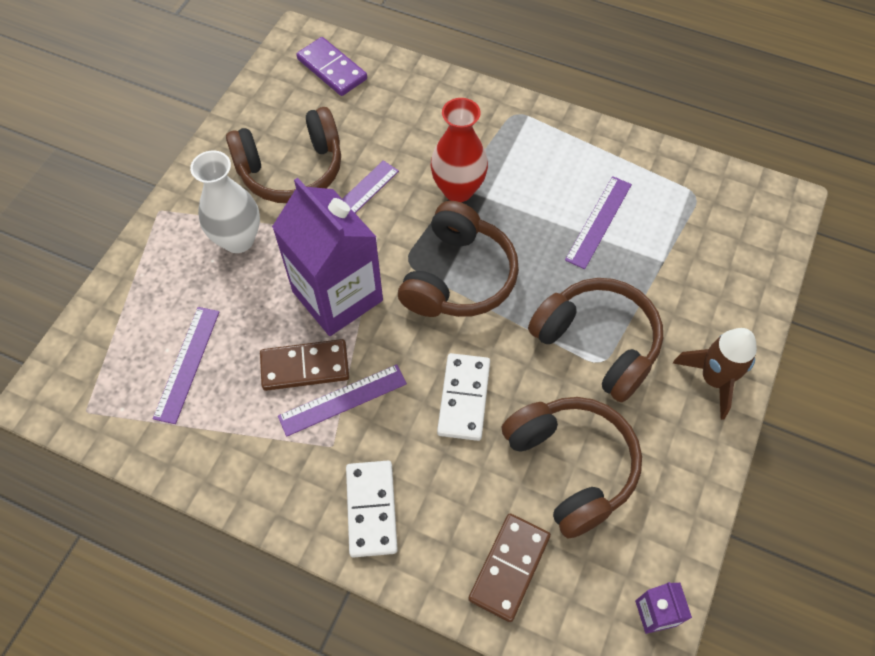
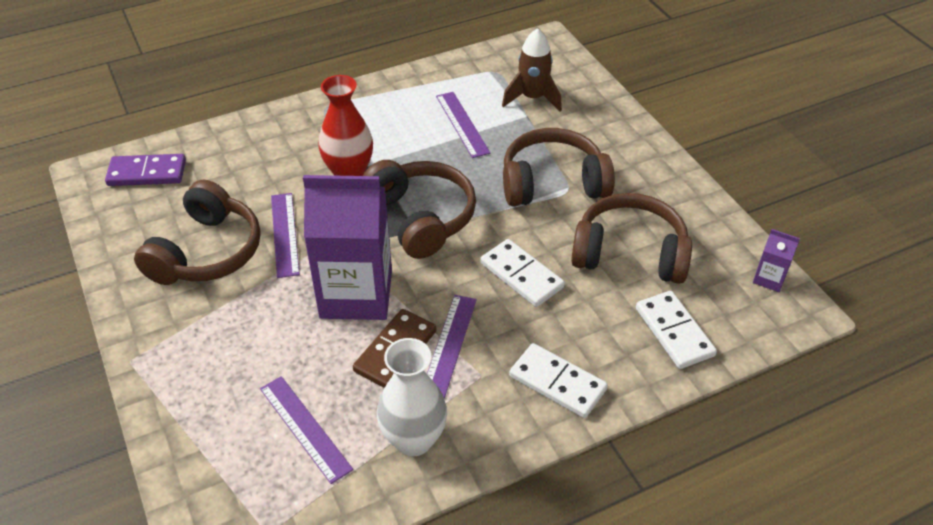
camera: 50 degrees left, 15 degrees down
white vase [190,150,260,253] -> white vase moved to [377,338,447,456]
brown domino [468,514,551,622] -> white domino [636,291,717,369]
brown rocket [673,328,757,420] -> brown rocket moved to [502,28,562,111]

